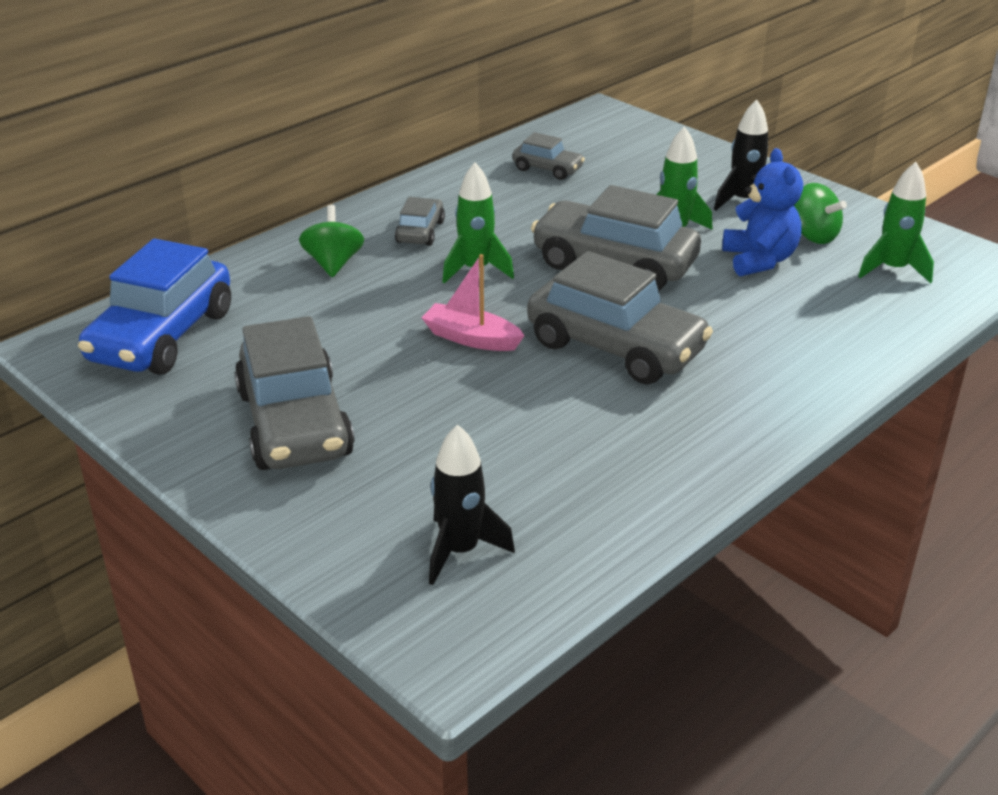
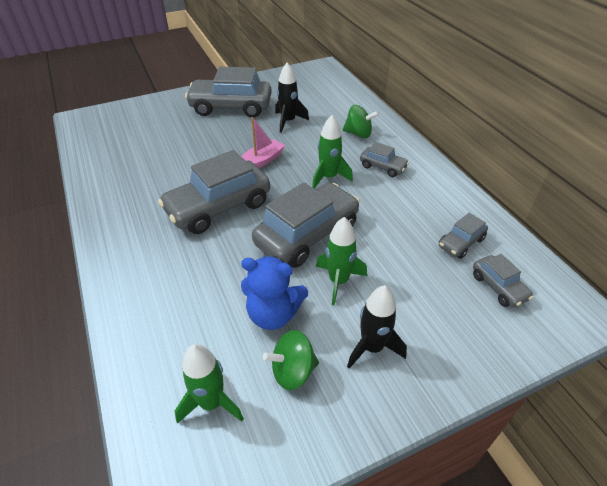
camera: 110 degrees right, 10 degrees up
blue car [78,238,231,374] -> none
black rocket [429,424,515,585] -> black rocket moved to [275,63,309,133]
none -> grey car [473,254,533,307]

